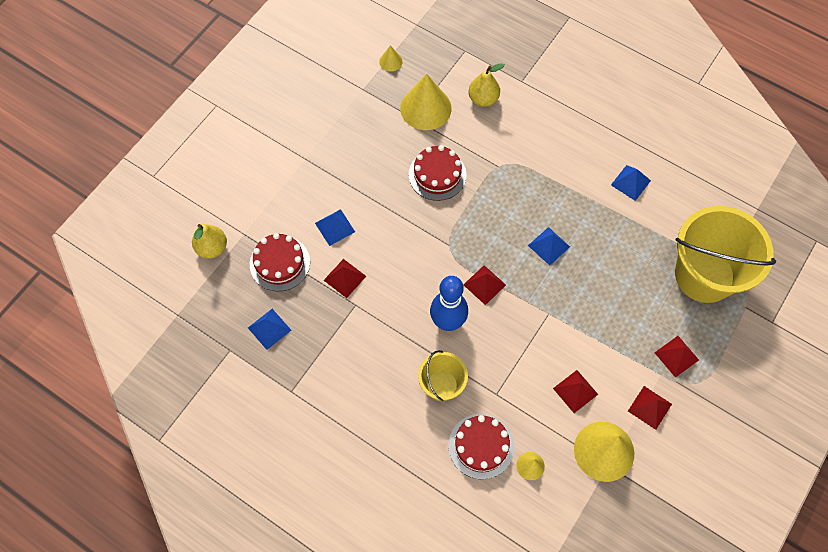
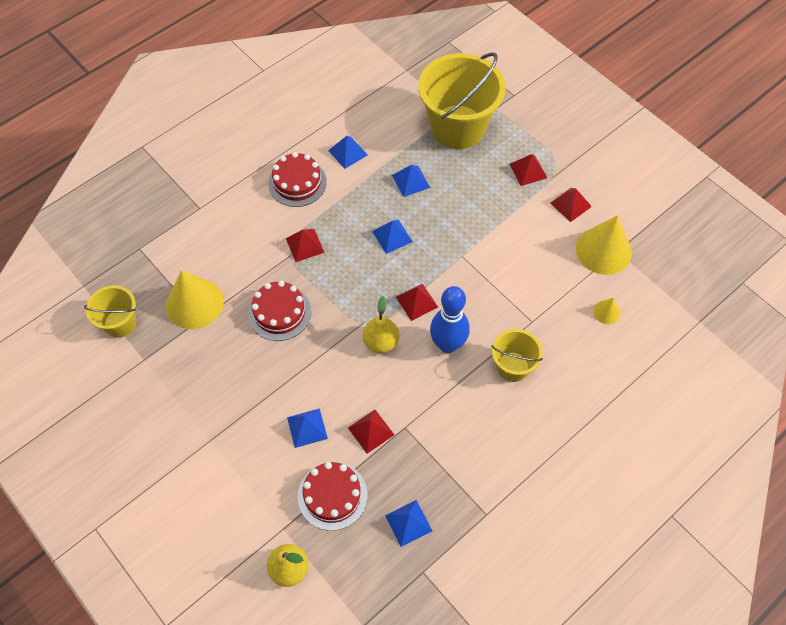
camera: 75 degrees left, 5 degrees down
yellow cone [379,45,403,71] -> yellow bucket [84,285,136,338]
red cake [448,414,514,479] -> red cake moved to [268,152,327,207]
yellow pear [468,63,504,107] -> yellow pear moved to [363,296,399,353]
red pyramid [553,370,598,413] -> red pyramid moved to [286,229,325,262]
none -> blue pyramid [392,165,430,197]

